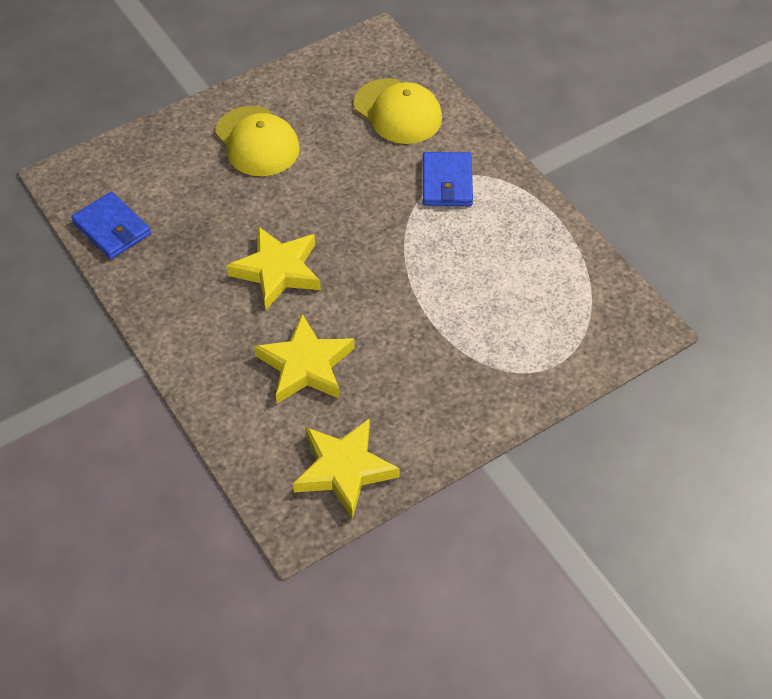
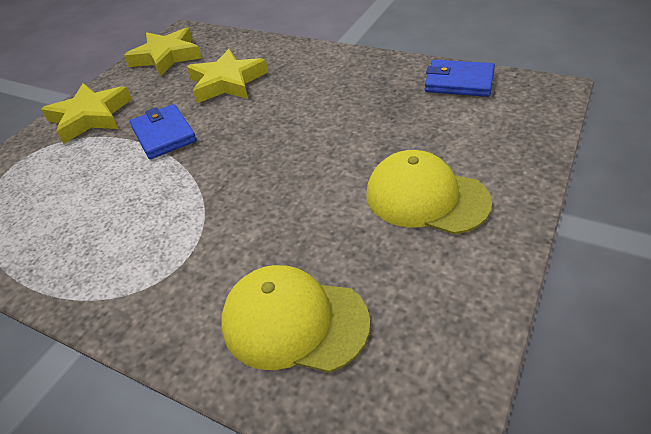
camera: 155 degrees right, 10 degrees down
yellow star [226,226,321,310] -> yellow star moved to [41,83,132,144]
blue wallet [423,152,473,206] -> blue wallet moved to [130,104,197,159]

